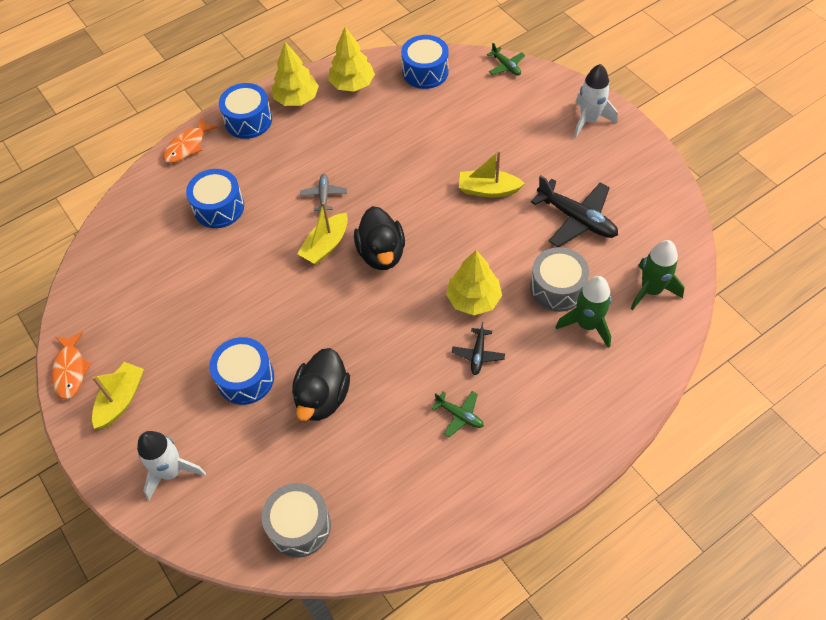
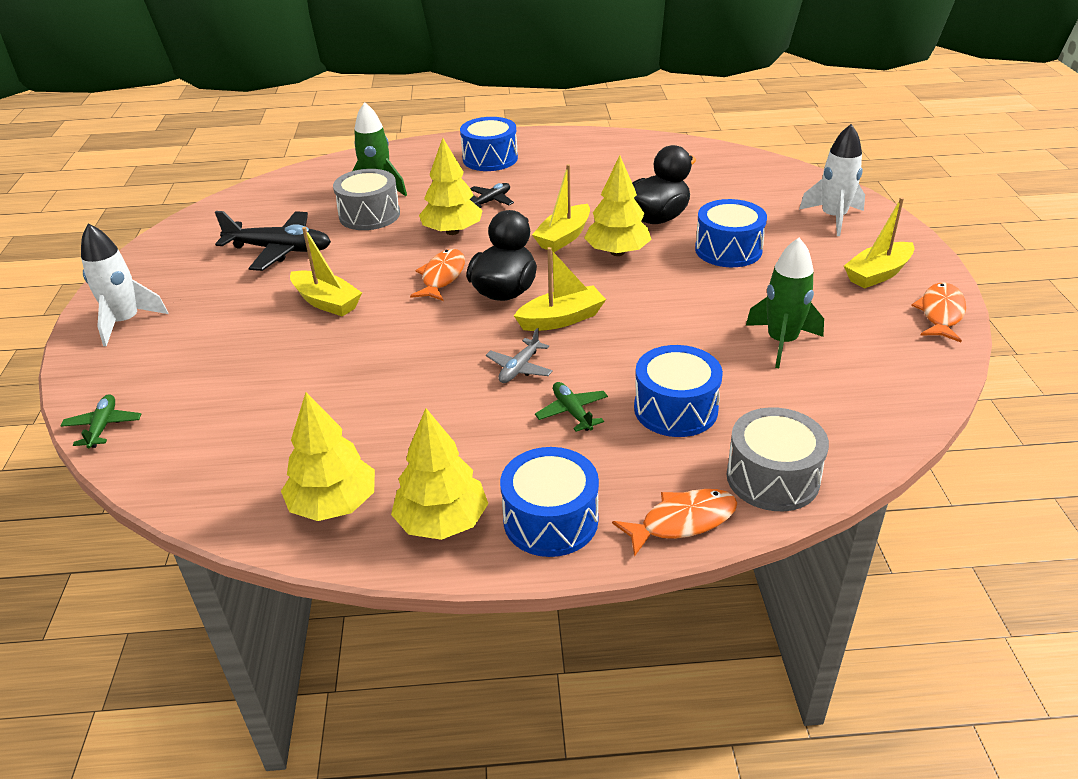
camera: 150 degrees left, 20 degrees down
grey drum [262,483,331,558] -> grey drum moved to [727,407,829,511]
blue drum [401,35,449,89] -> blue drum moved to [460,117,518,171]
green plane [431,391,484,437] -> green plane moved to [535,382,608,432]
black plane [531,175,618,247] -> black plane turned 120 degrees clockwise [215,211,331,271]
green rocket [630,240,685,311] -> green rocket moved to [746,238,824,368]
none -> orange fish [410,249,465,301]
none -> yellow boat [532,164,590,252]
none -> yellow tree [584,155,652,256]

